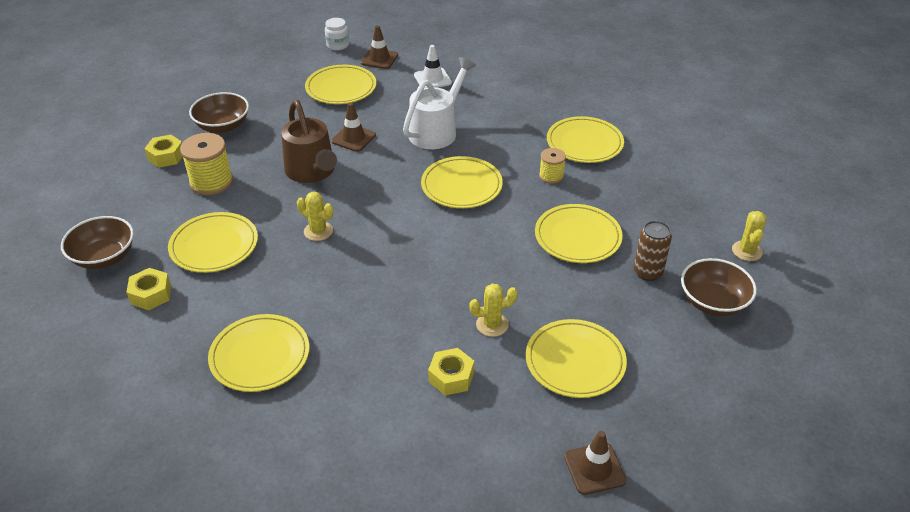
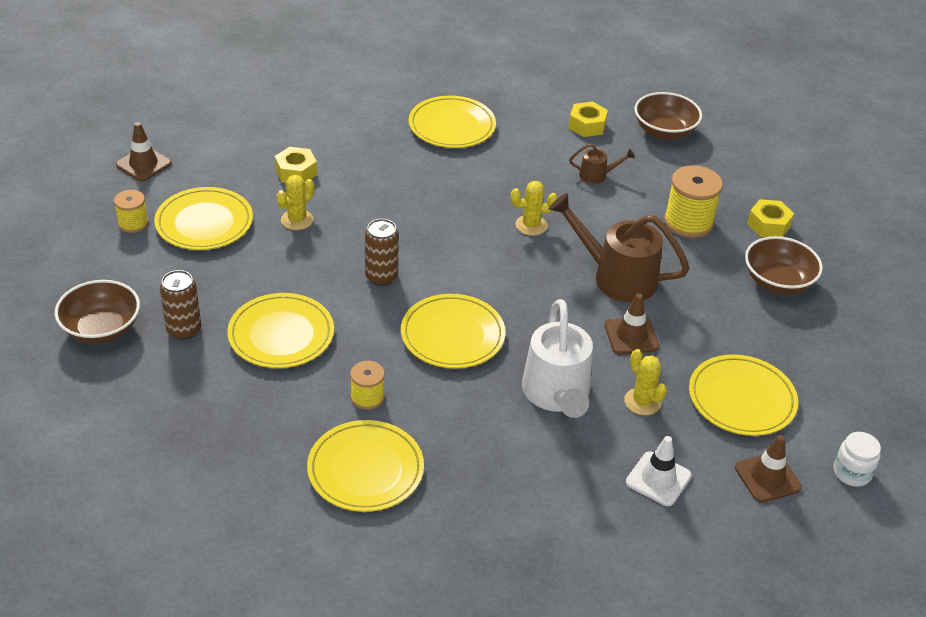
camera: 140 degrees right, 0 degrees up
yellow plate [168,212,258,273] -> brown watering can [569,144,635,184]
yellow cactus [732,211,767,261] -> yellow cactus moved to [624,349,667,415]
none -> yellow spool [114,190,148,233]
none -> brown can [365,219,399,286]

